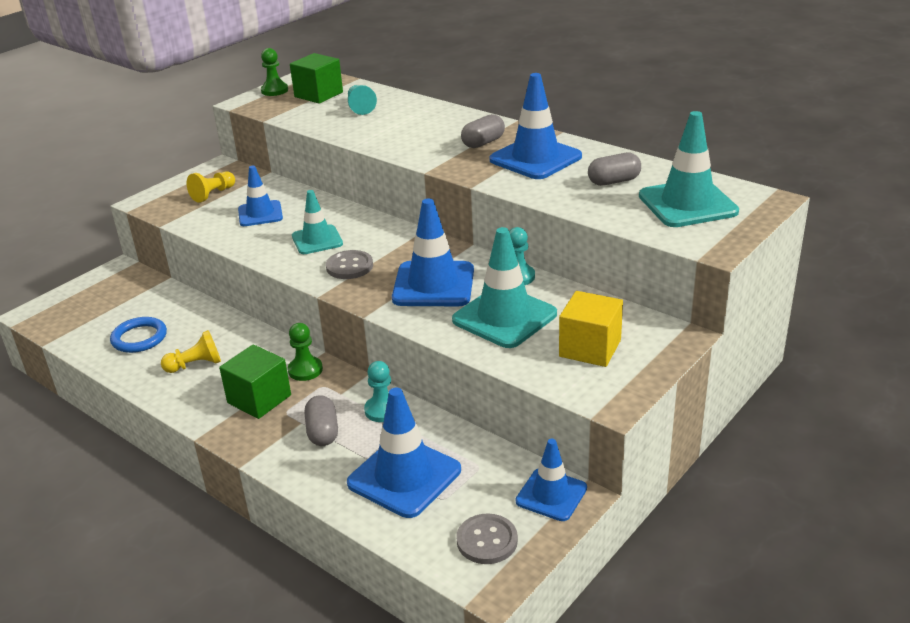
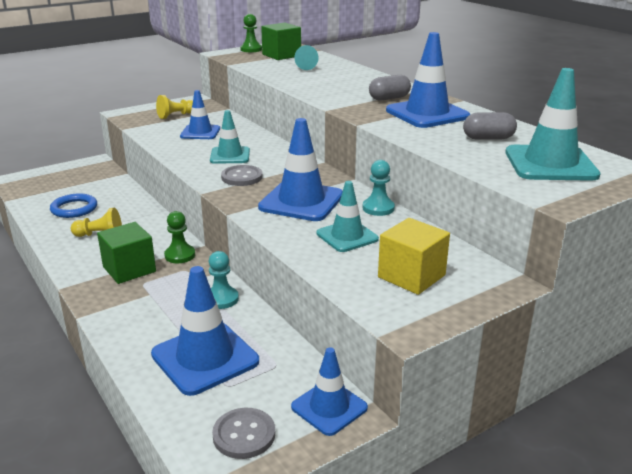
camera: 15 degrees right, 5 degrees down
grey capsule [305,395,338,446] -> none
turquoise traffic cone [452,227,557,348] -> turquoise traffic cone [317,181,379,252], size x0.63

